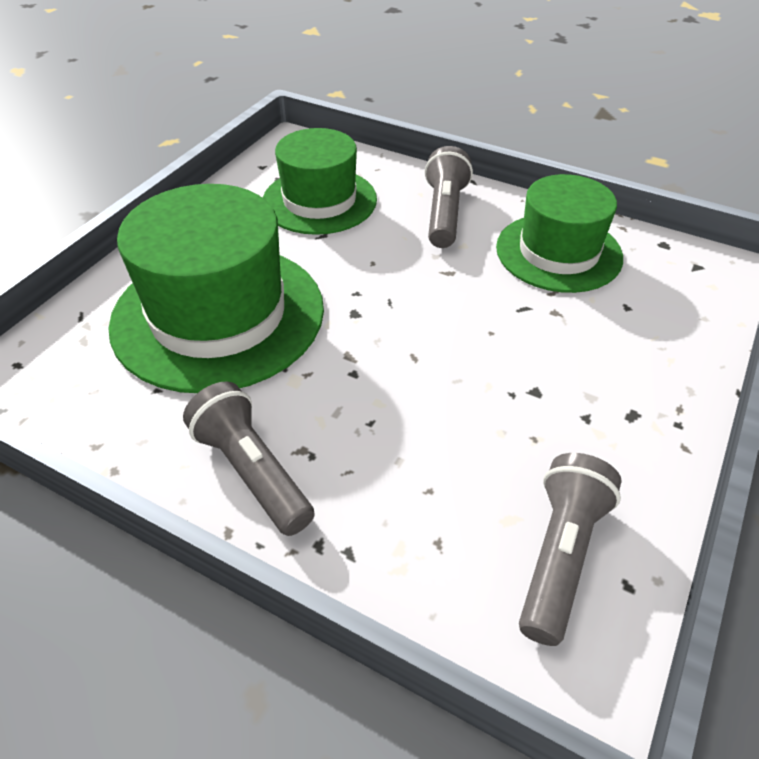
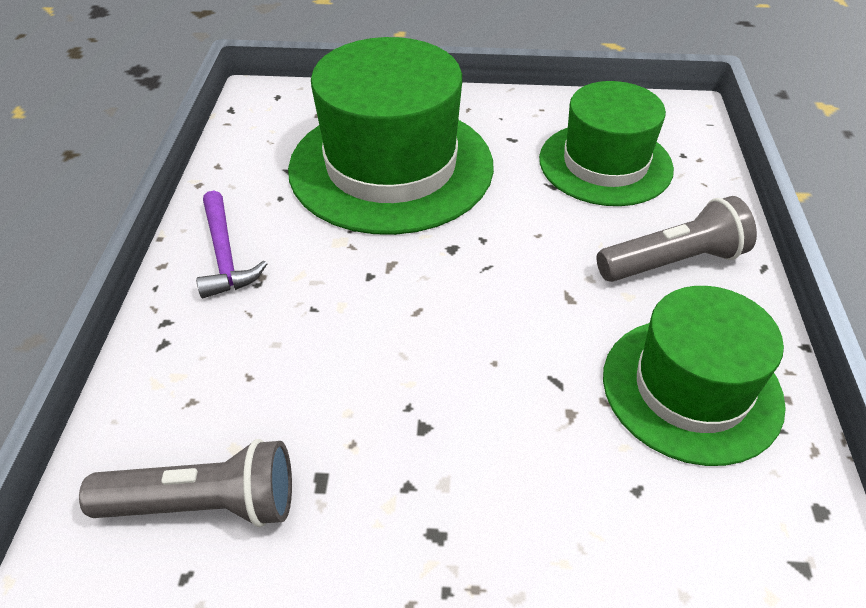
camera: 65 degrees right, 0 degrees up
grey flashlight [183,381,315,536] -> purple hammer [196,191,267,298]

